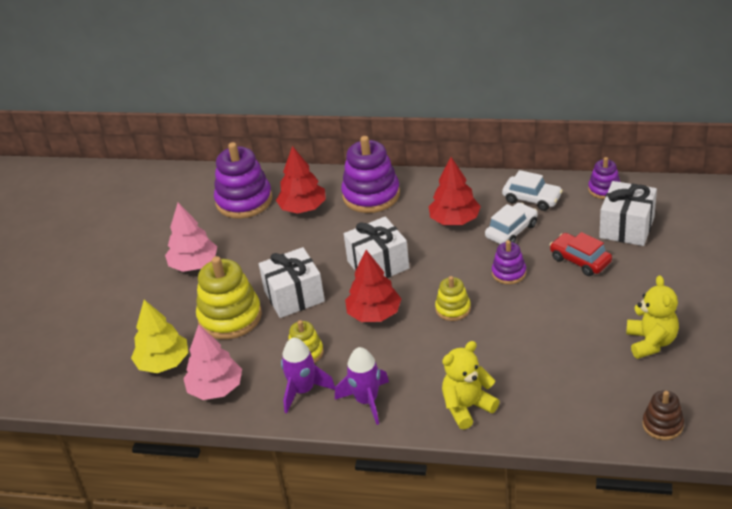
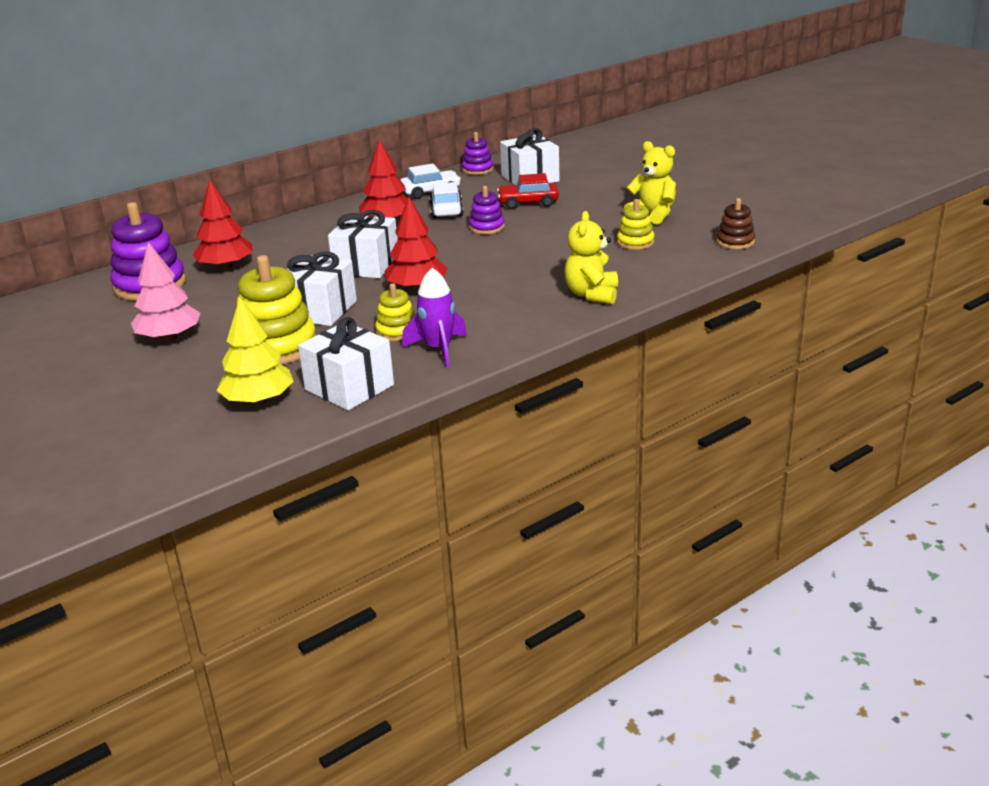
camera: 50 degrees left, 10 degrees down
pink tree [183,324,242,400] -> white gift [298,317,394,410]
purple rocket [335,347,389,425] -> none
purple stacking toy [341,136,400,213] -> none
yellow stacking toy [435,276,471,321] -> yellow stacking toy moved to [617,199,655,250]

